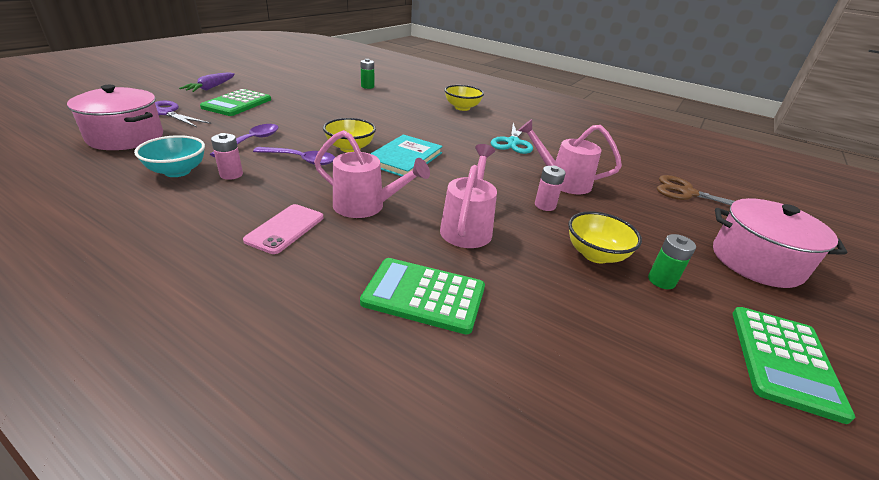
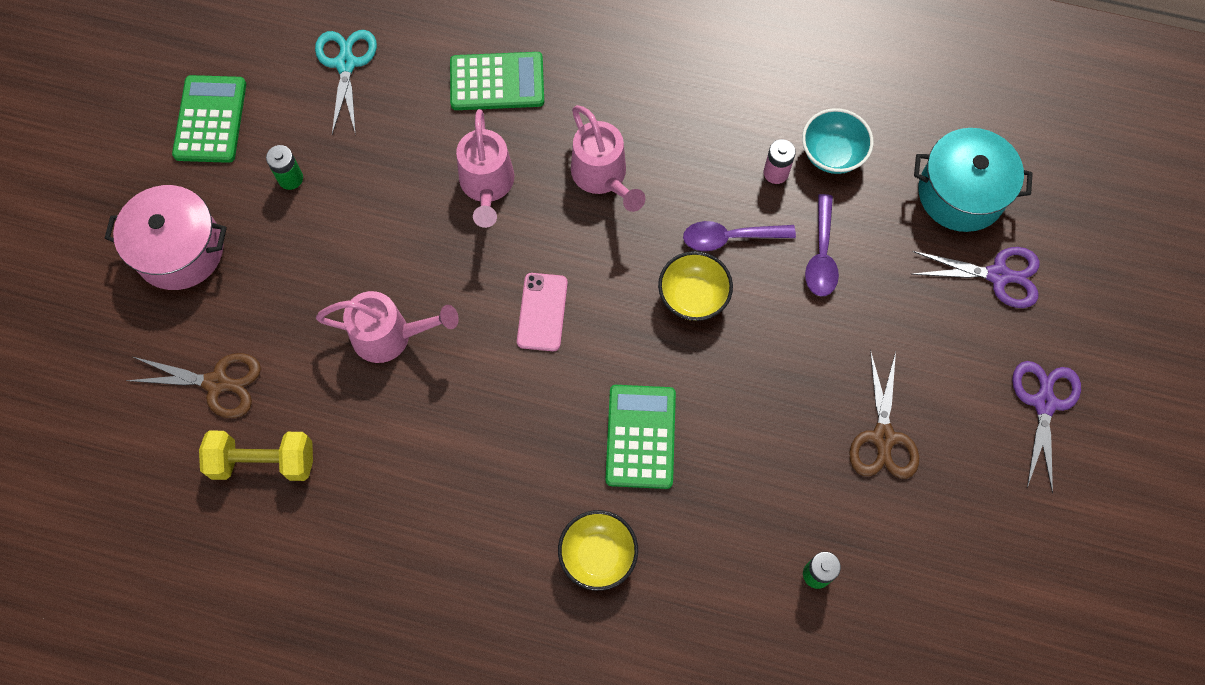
camera: 165 degrees right, 35 degrees up
pink pot [67,85,163,150] -> turquoise pot [914,128,1033,232]
purple carrot [179,72,235,92] -> purple scissors [1012,361,1081,493]
green calculator [200,89,271,116] -> green calculator moved to [605,385,676,489]
pink phone [243,204,323,254] -> pink phone moved to [517,273,568,351]
pink watering can [314,130,430,218] -> pink watering can turned 120 degrees counterclockwise [571,105,646,212]
turquoise book [370,134,443,177] -> none
turquoise scissors [491,123,533,154] -> turquoise scissors moved to [315,30,377,135]
pink battery [535,166,566,211] -> none
yellow bowl [568,211,642,264] -> none
none -> yellow dumbbell [199,431,313,481]
none -> brown scissors [849,350,919,479]

